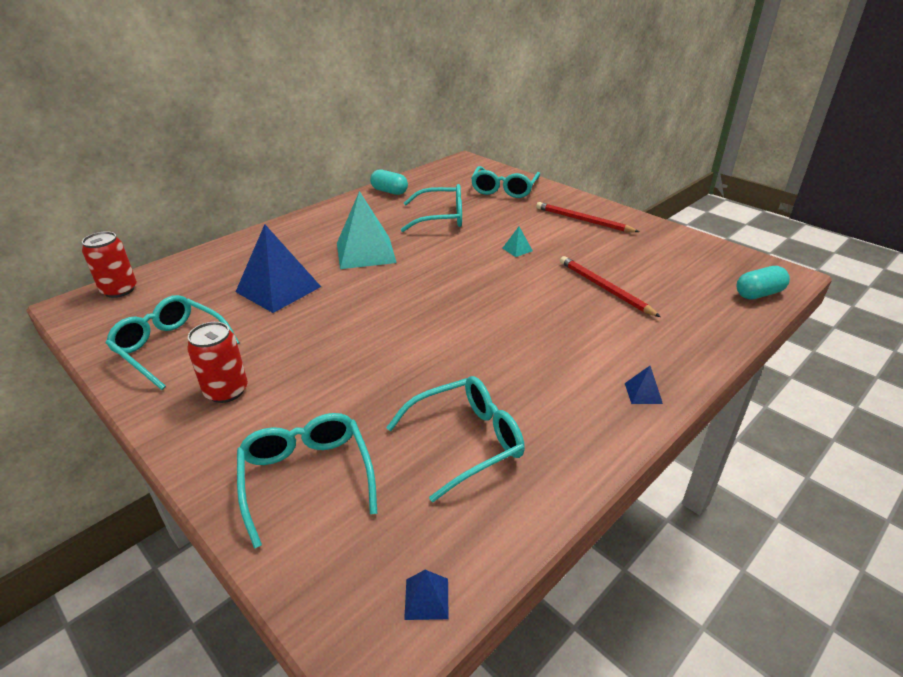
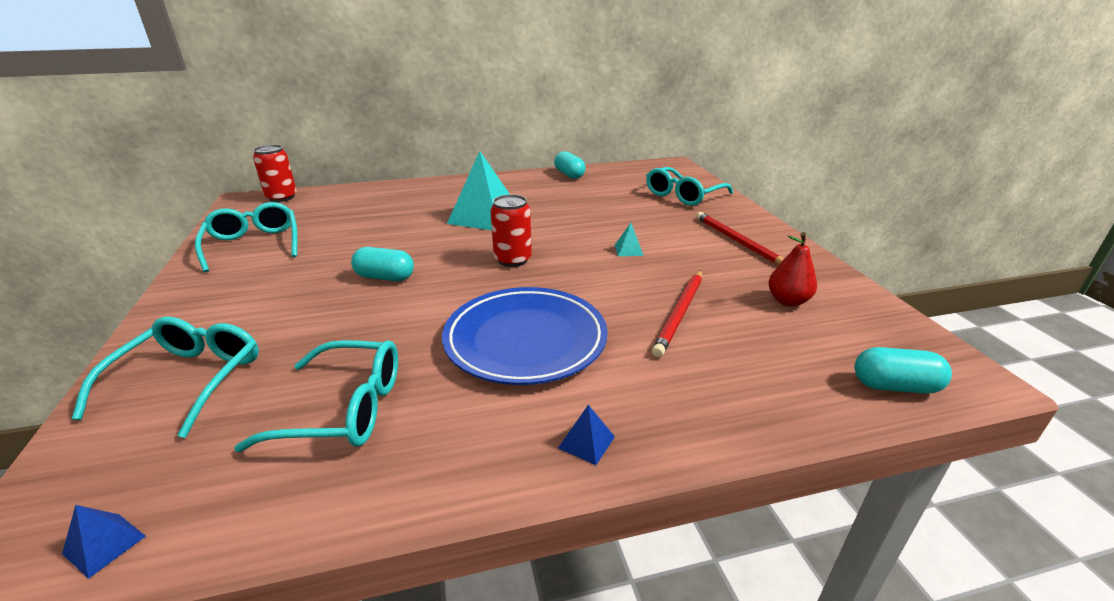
camera: 30 degrees right, 5 degrees down
red can [187,322,248,403] -> red can moved to [490,194,532,267]
blue pyramid [236,224,321,313] -> none
turquoise glasses [401,184,462,232] -> none
red pencil [560,256,661,317] -> red pencil turned 150 degrees counterclockwise [652,270,702,357]
none -> turquoise capsule [351,247,414,281]
none -> blue plate [442,287,608,385]
none -> red pear [768,232,817,307]

